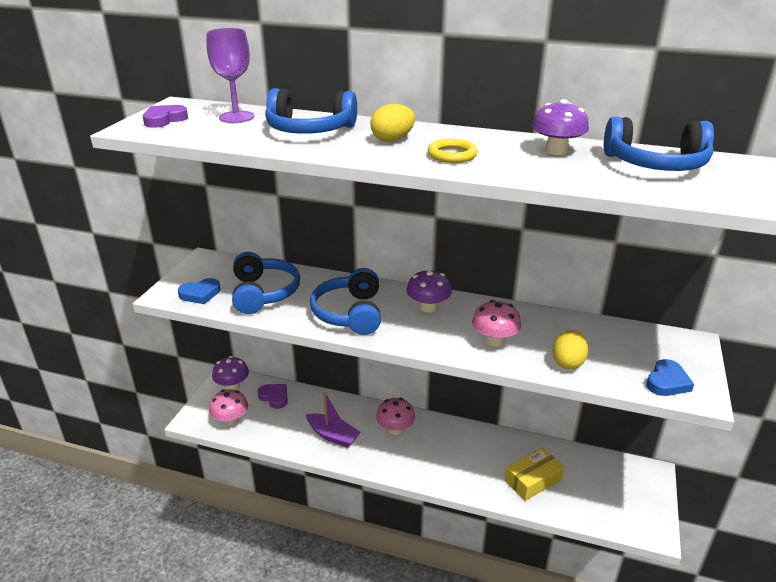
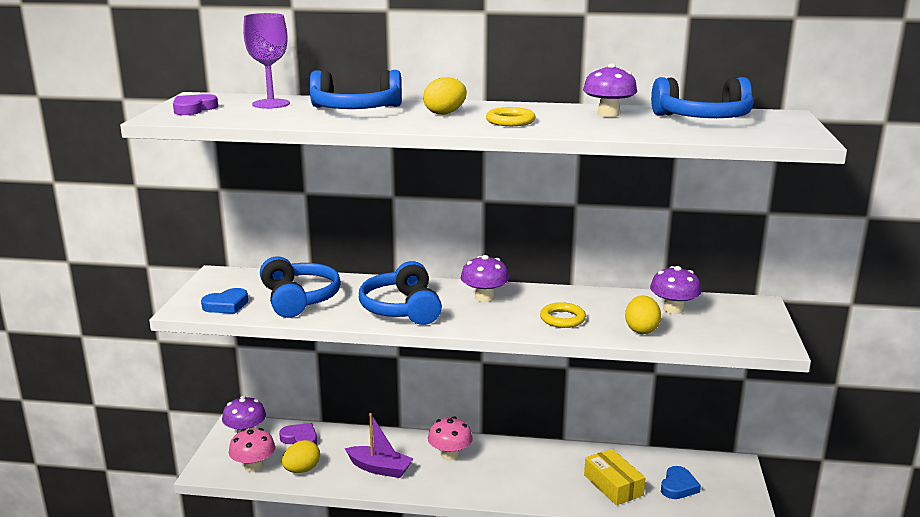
camera: 10 degrees left, 10 degrees down
pink mushroom [472,300,521,347] -> yellow ring [540,302,586,328]
yellow box [505,448,564,501] -> yellow box turned 75 degrees counterclockwise [584,449,645,505]
blue heart [646,359,694,396] -> blue heart moved to [661,466,701,499]
none -> yellow egg [282,440,320,473]
none -> purple mushroom [650,266,701,314]

